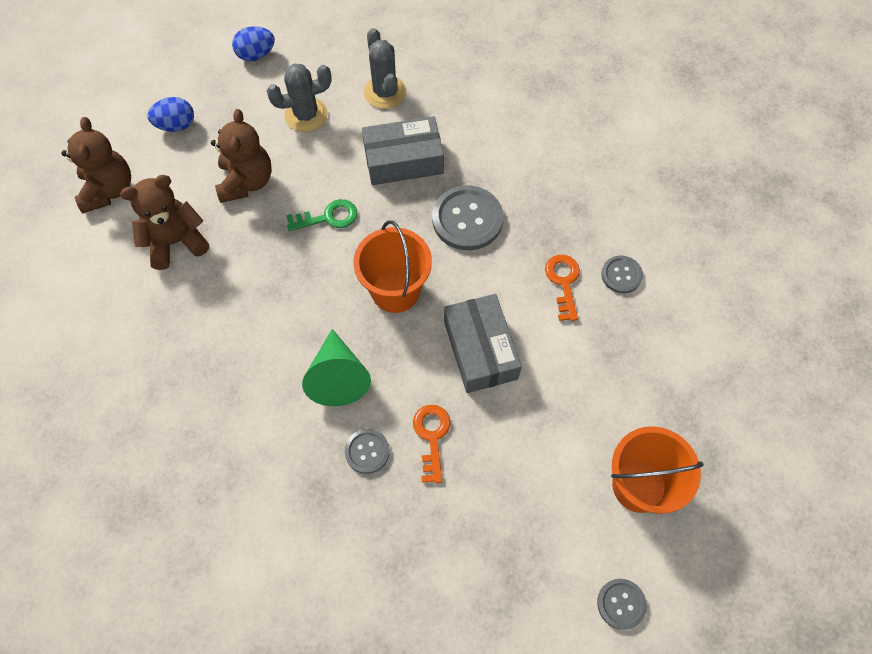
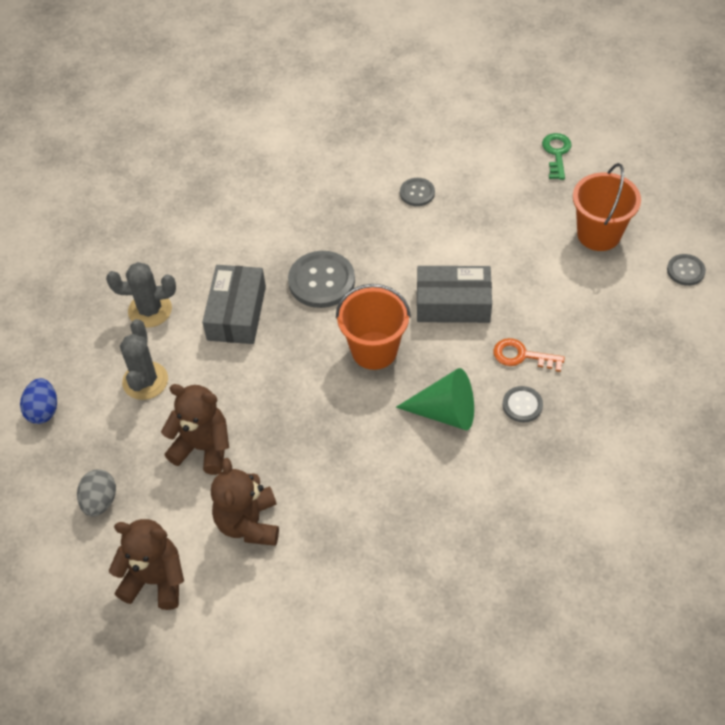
camera: 70 degrees left, 10 degrees down
blue egg [147,97,194,132] -> grey egg [77,469,116,517]
green key [286,199,357,231] -> green key moved to [542,133,572,180]
orange key [545,255,580,321] -> none

